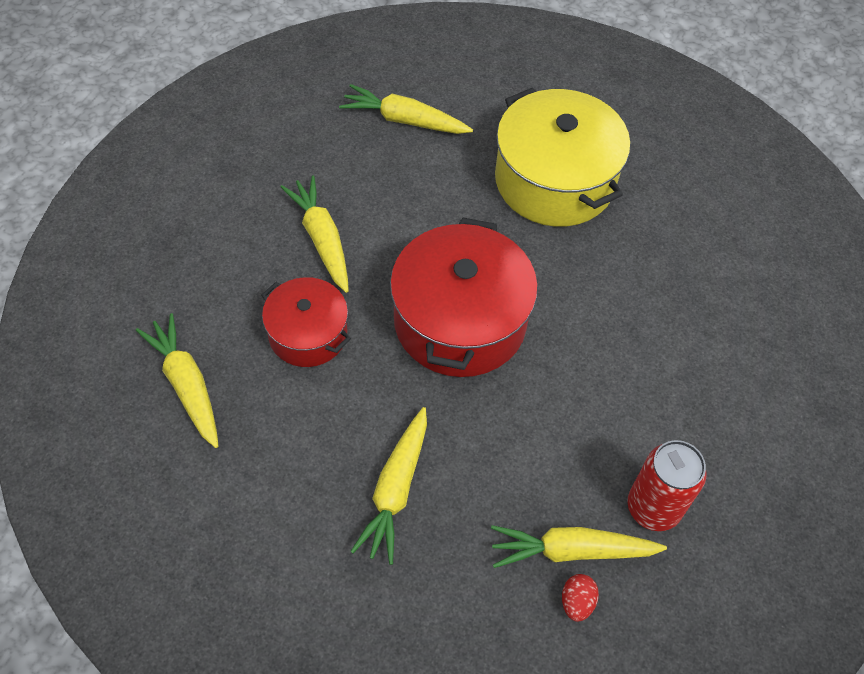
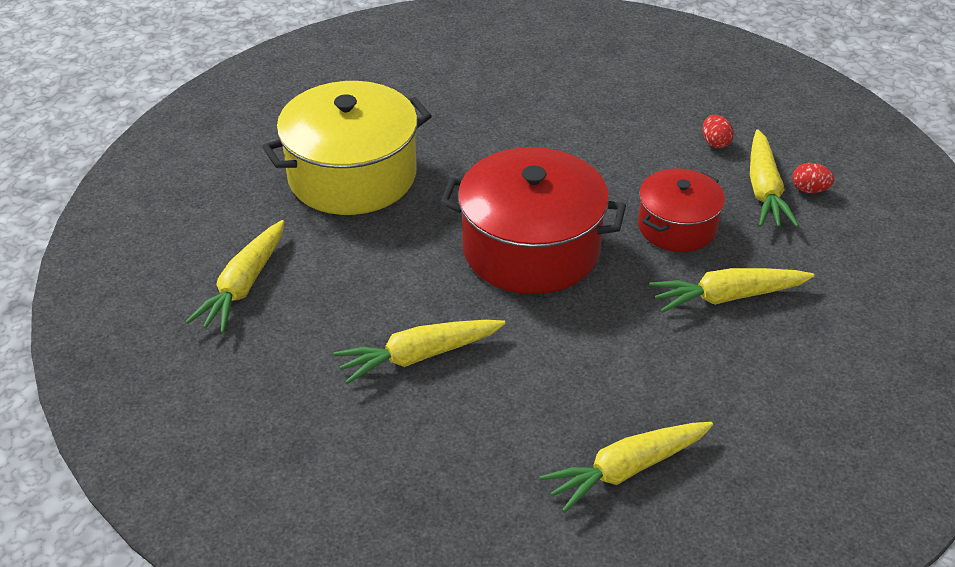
camera: 85 degrees left, 15 degrees down
red pot [261,277,351,367] -> red pot moved to [638,168,725,252]
yellow carrot [350,407,427,565] -> yellow carrot turned 150 degrees clockwise [649,268,815,313]
red can [627,440,706,531] -> red egg [703,115,734,148]

